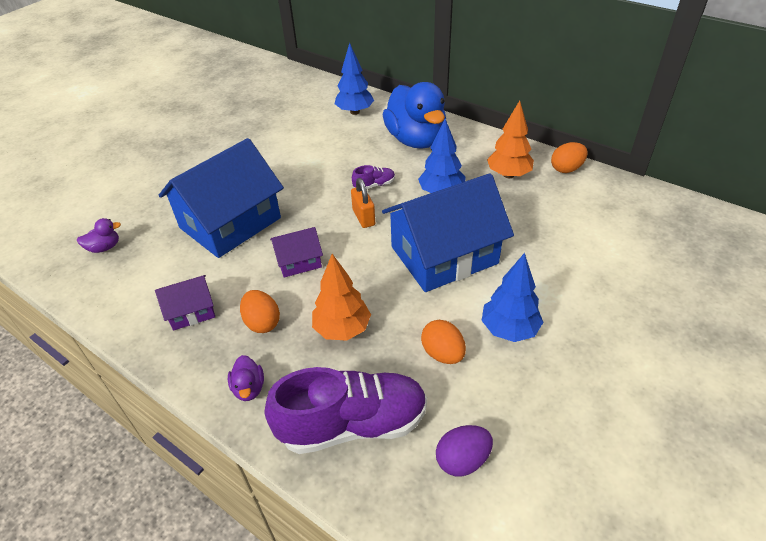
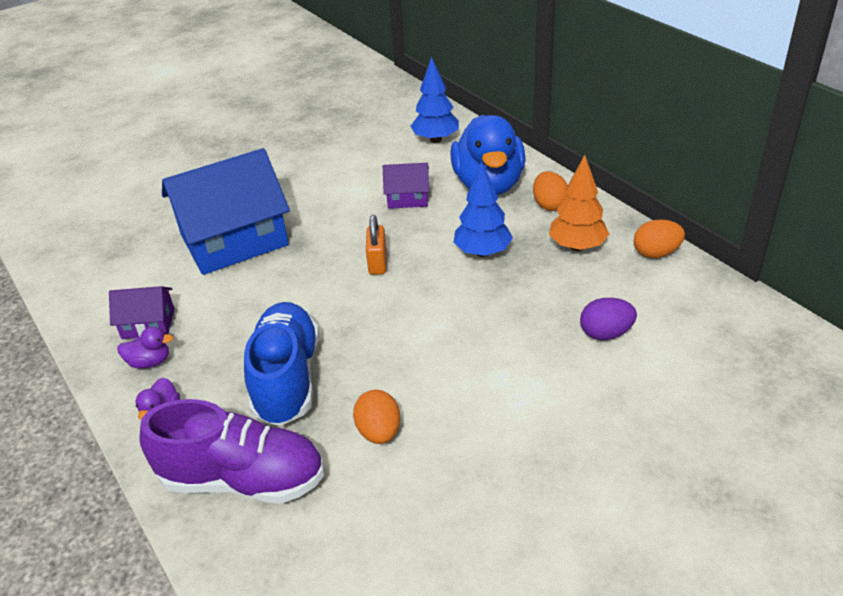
camera: 20 degrees right, 5 degrees down
purple duck [77,218,121,253] -> purple duck moved to [117,327,173,368]
orange egg [240,290,280,333] -> orange egg moved to [533,171,568,211]
purple house [270,227,323,277] -> purple house moved to [383,163,429,209]
orange tree [312,254,371,341] -> blue shoe [244,302,319,426]
purple shoe [352,165,395,189] -> none
blue house [382,173,514,292] -> none
purple egg [436,425,493,476] -> purple egg moved to [580,298,637,340]
blue tree [481,253,543,342] -> none

